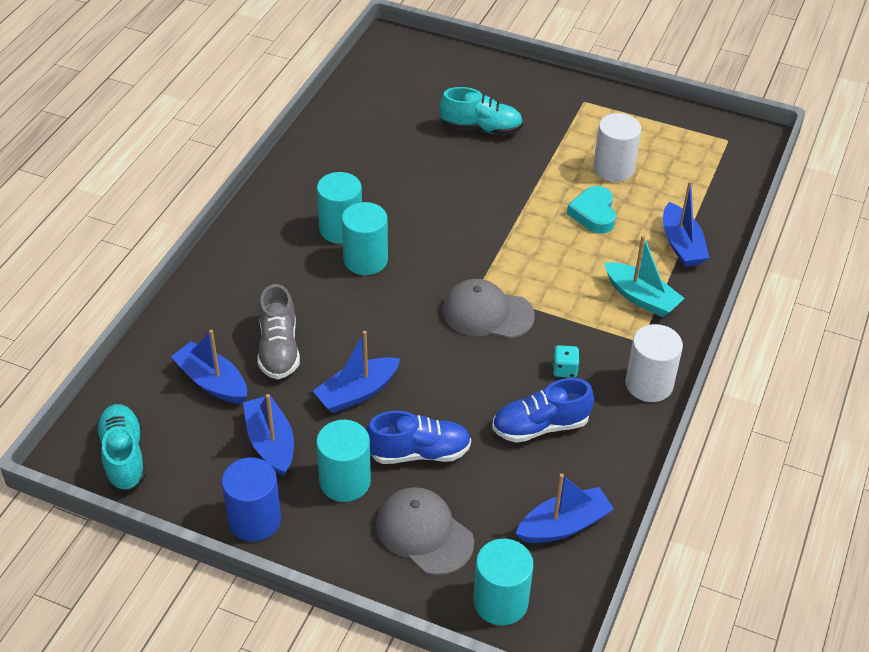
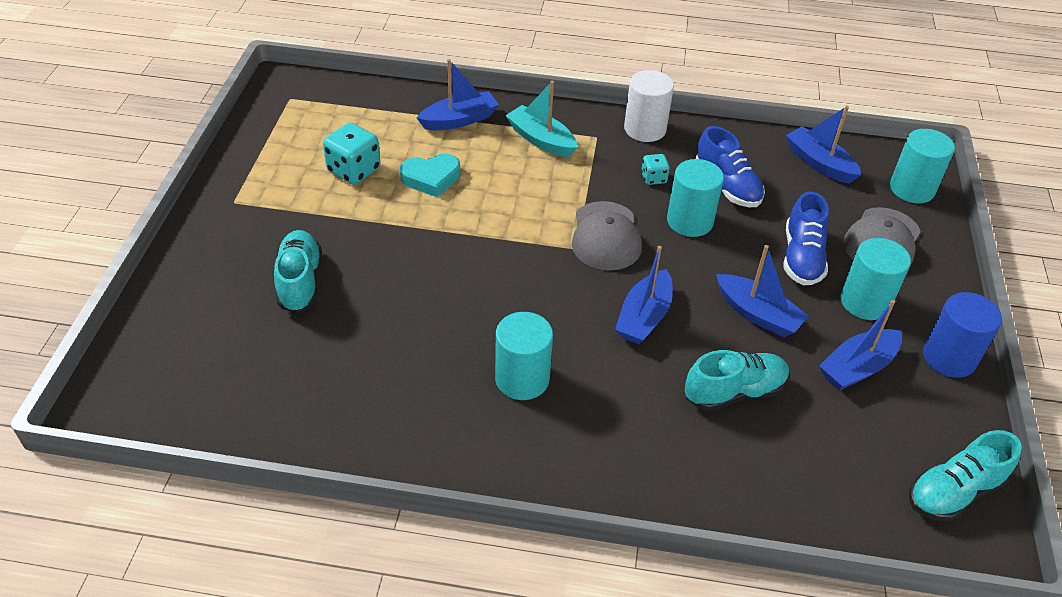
camera: 105 degrees left, 0 degrees up
blue boat [171,330,247,404] -> blue boat moved to [615,246,673,344]
grey shoe [258,284,300,379] -> turquoise shoe [685,350,790,411]
turquoise cylinder [342,202,388,275] -> turquoise cylinder moved to [667,159,724,237]
blue shoe [366,411,471,464] -> blue shoe turned 150 degrees counterclockwise [783,192,829,285]
white cylinder [593,113,641,182] -> turquoise dice [323,123,381,185]
turquoise boat [604,235,684,317] -> turquoise boat turned 75 degrees counterclockwise [505,81,578,157]

